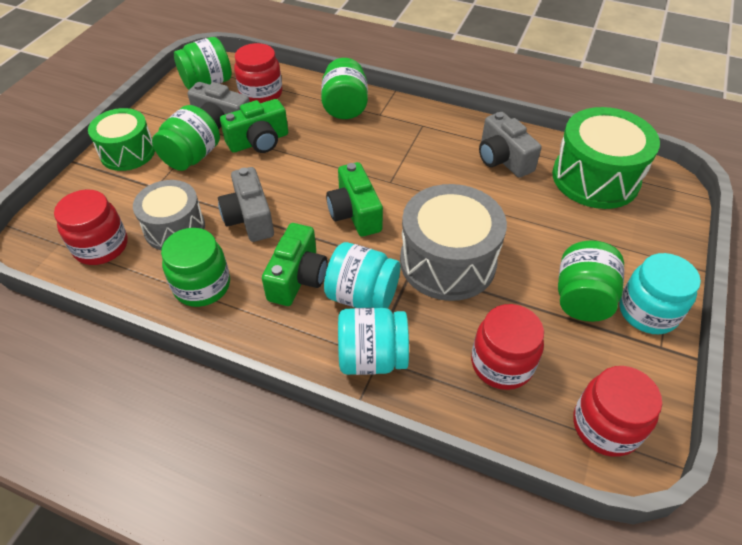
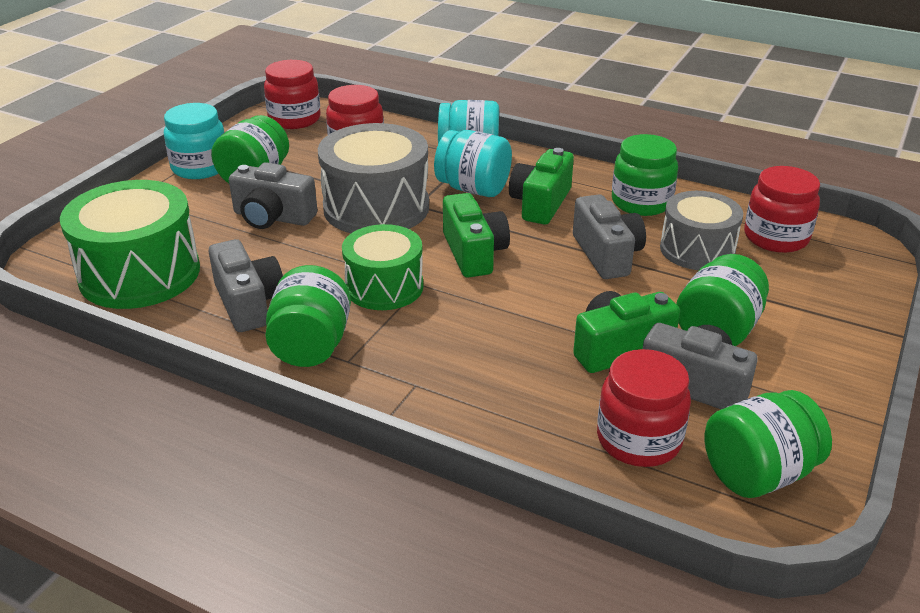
camera: 175 degrees left, 15 degrees down
green drum [88,108,155,171] -> green drum moved to [342,224,423,310]
green jar [321,58,368,119] -> green jar moved to [265,265,351,367]
none -> grey camera [229,162,317,229]

